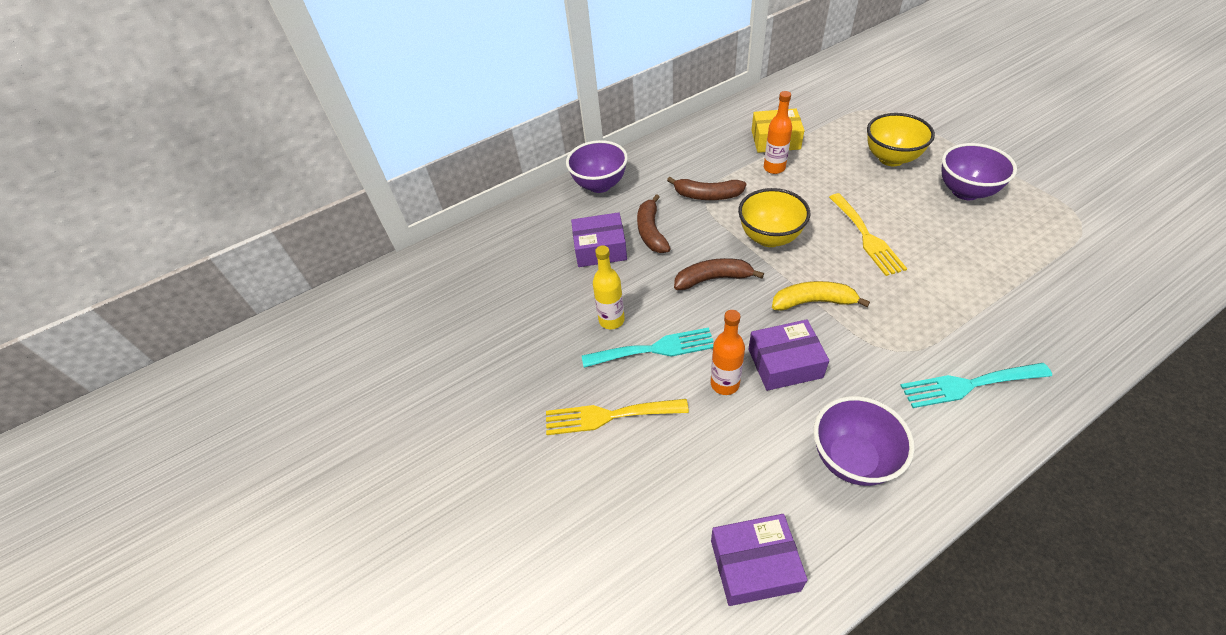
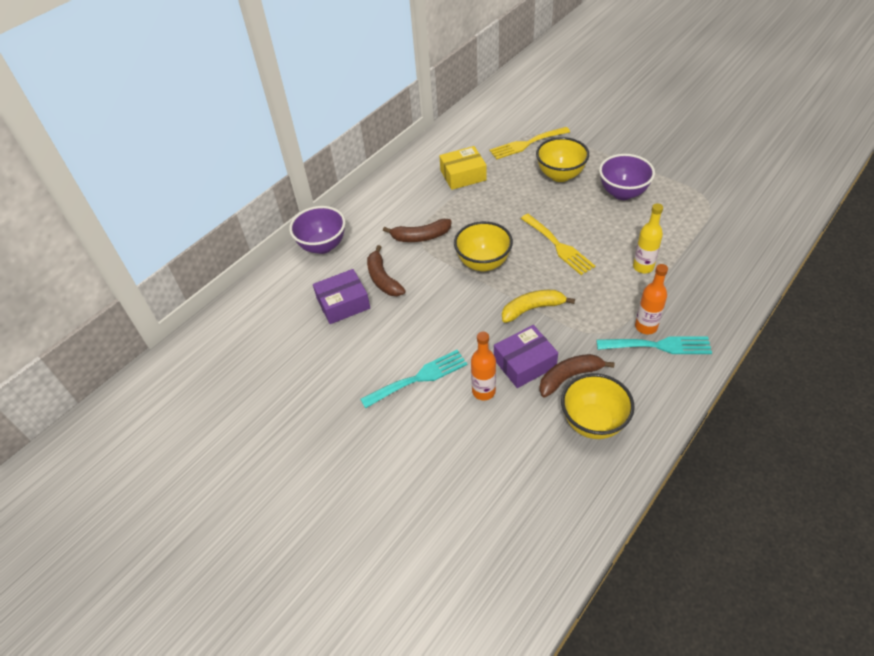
camera: 20 degrees left, 0 degrees up
yellow fork [546,399,689,435] -> yellow fork moved to [490,127,570,160]
yellow bottle [593,245,625,329] -> yellow bottle moved to [633,203,663,273]
brown banana [674,258,764,290] -> brown banana moved to [539,354,615,398]
purple box [711,514,808,606] -> none
orange bottle [764,91,792,174] -> orange bottle moved to [635,264,668,334]
purple bowl [814,396,915,486] -> yellow bowl [561,373,635,439]
turquoise fork [900,363,1052,408] -> turquoise fork turned 150 degrees counterclockwise [597,336,712,354]

